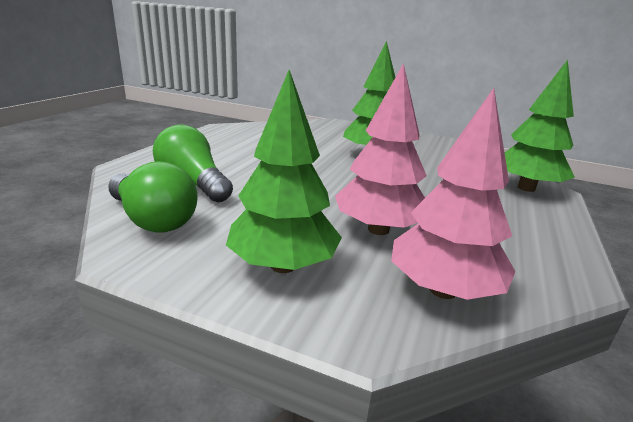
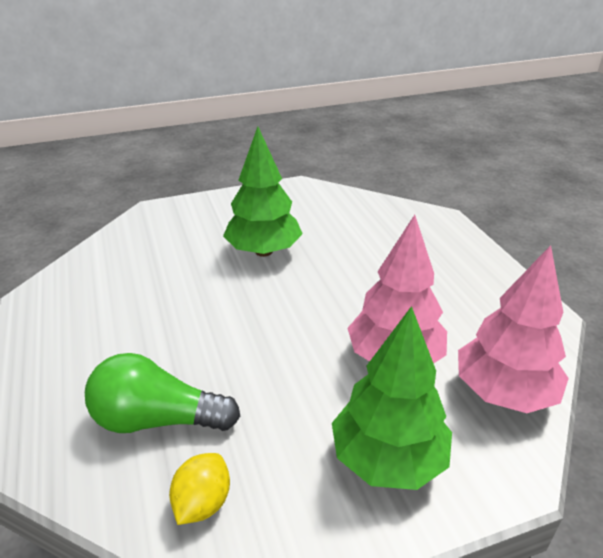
camera: 40 degrees left, 10 degrees up
green light bulb [108,161,198,233] -> yellow lemon [169,453,230,525]
green tree [505,60,575,192] -> none

